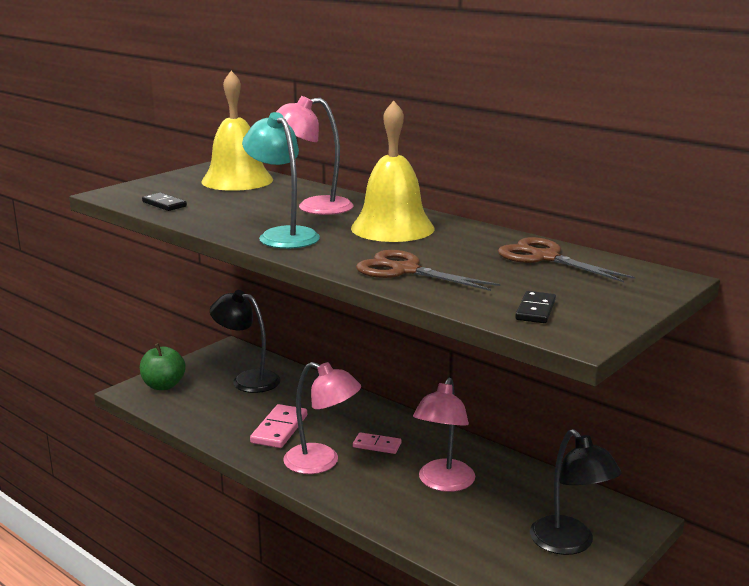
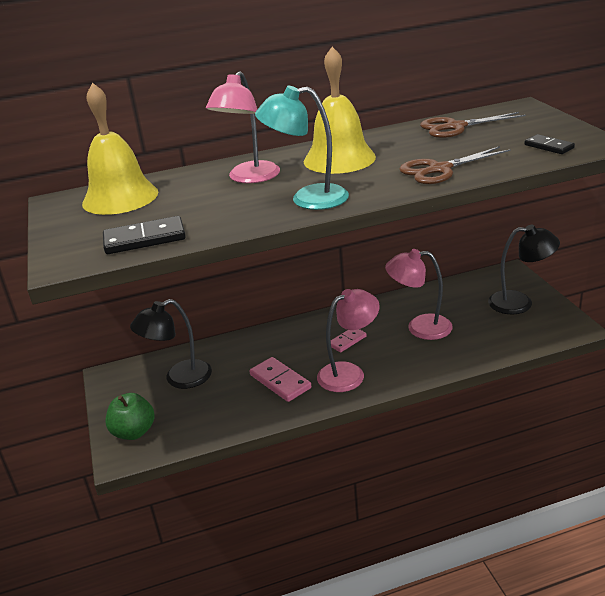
camera: 55 degrees left, 10 degrees up
black domino [142,193,187,211] -> black domino [103,216,186,254], size x1.57
pink lamp [413,377,475,492] -> pink lamp turned 135 degrees clockwise [385,249,453,340]

